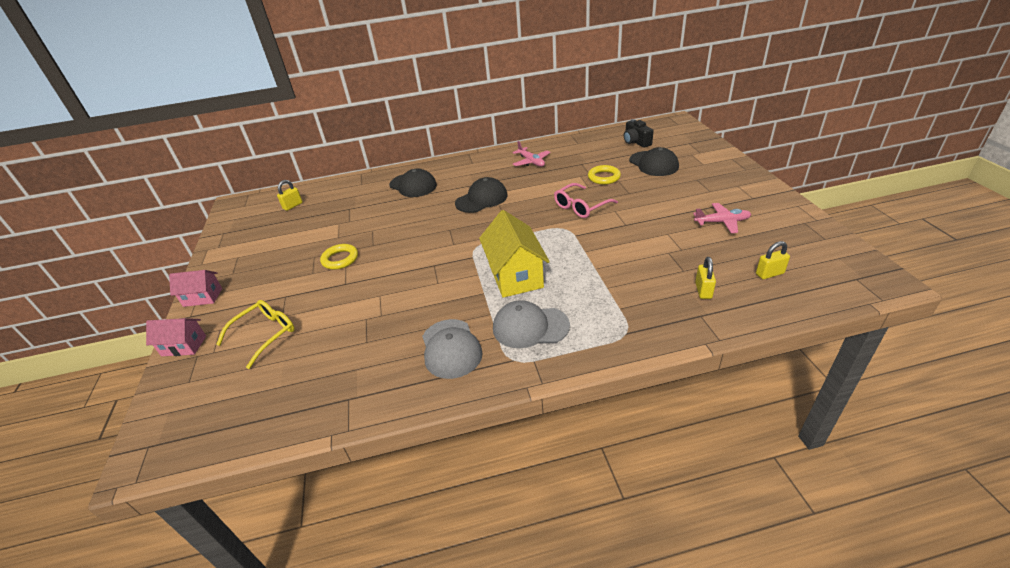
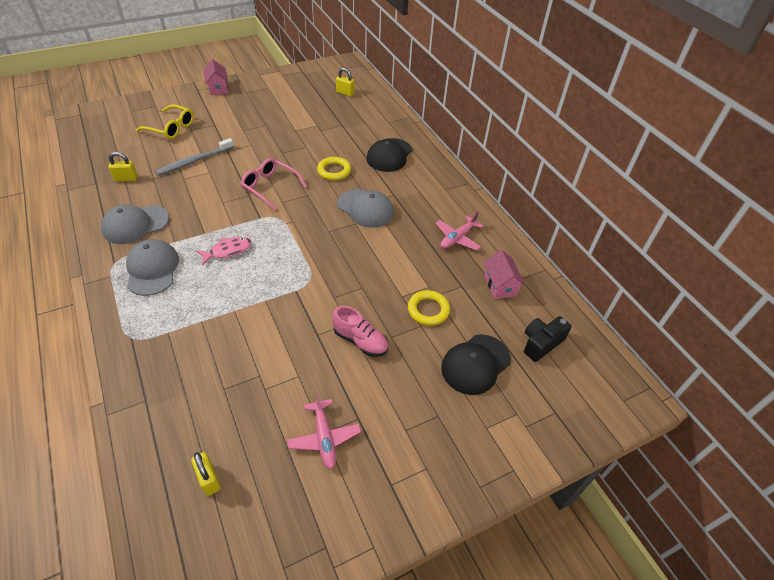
camera: 70 degrees right, 10 degrees up
pink house [146,318,206,356] -> pink house moved to [484,250,525,299]
yellow ring [320,244,358,270] -> yellow ring moved to [317,157,351,180]
black cap [455,177,508,213] -> grey cap [337,189,394,228]
yellow house [479,210,550,298] -> pink fish [196,237,252,266]
pink glasses [554,183,618,218] -> pink glasses moved to [241,158,307,210]
yellow padlock [695,257,716,299] -> yellow padlock moved to [108,152,138,182]
none -> grey toothbrush [155,138,234,175]
none -> pink shoe [333,306,388,357]

